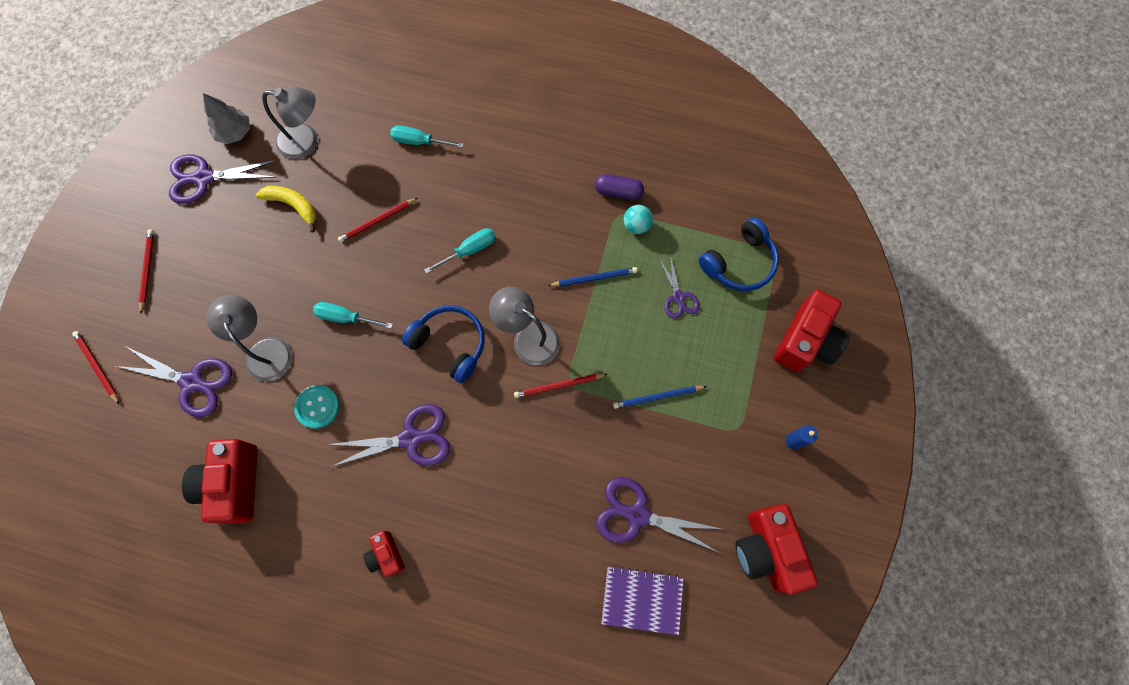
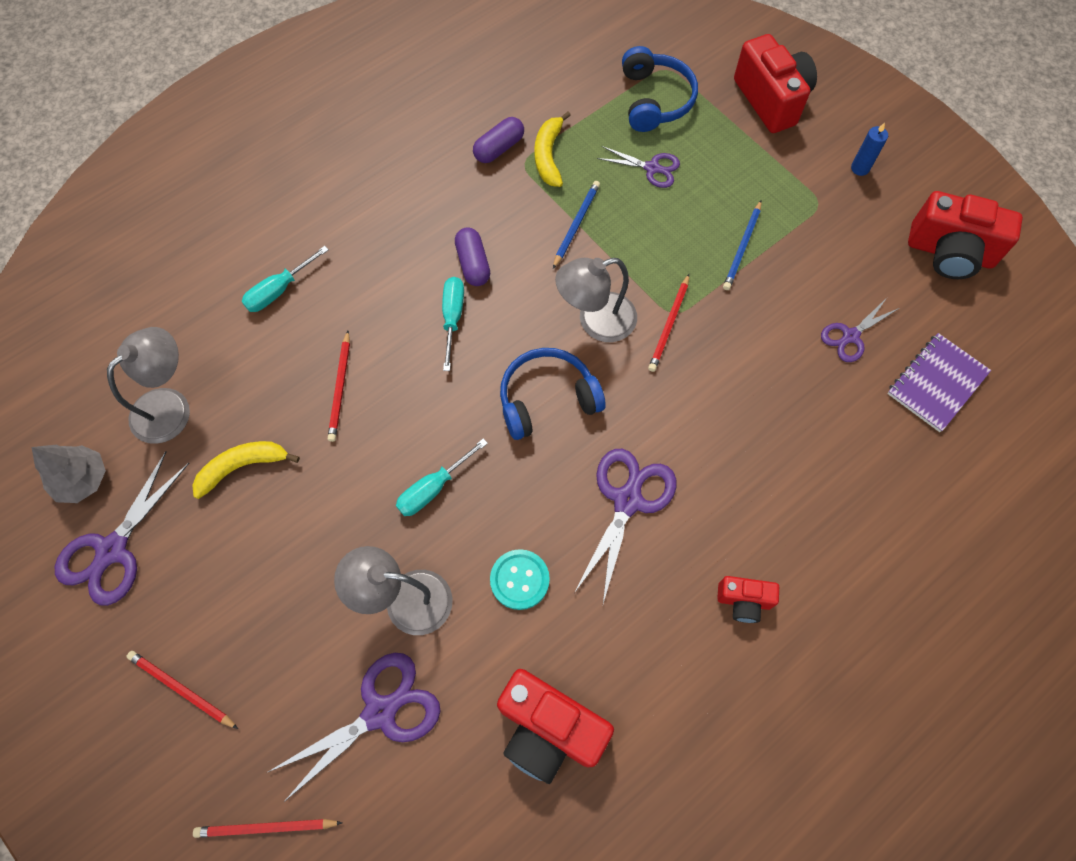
camera: 55 degrees left, 5 degrees down
purple scissors [596,477,721,553] -> purple scissors [821,298,899,362], size x0.61
turquoise ball [623,205,653,234] -> yellow banana [534,111,571,187]
none -> purple capsule [455,227,490,286]

